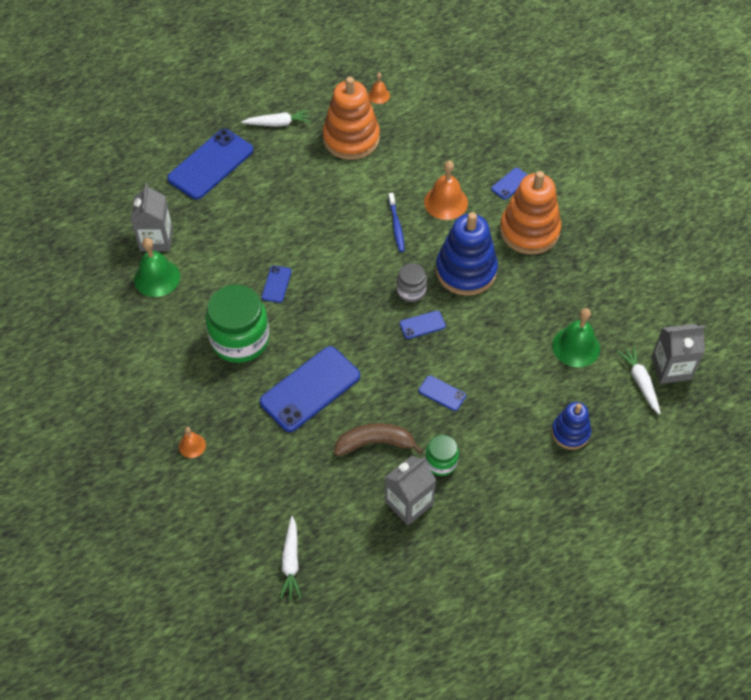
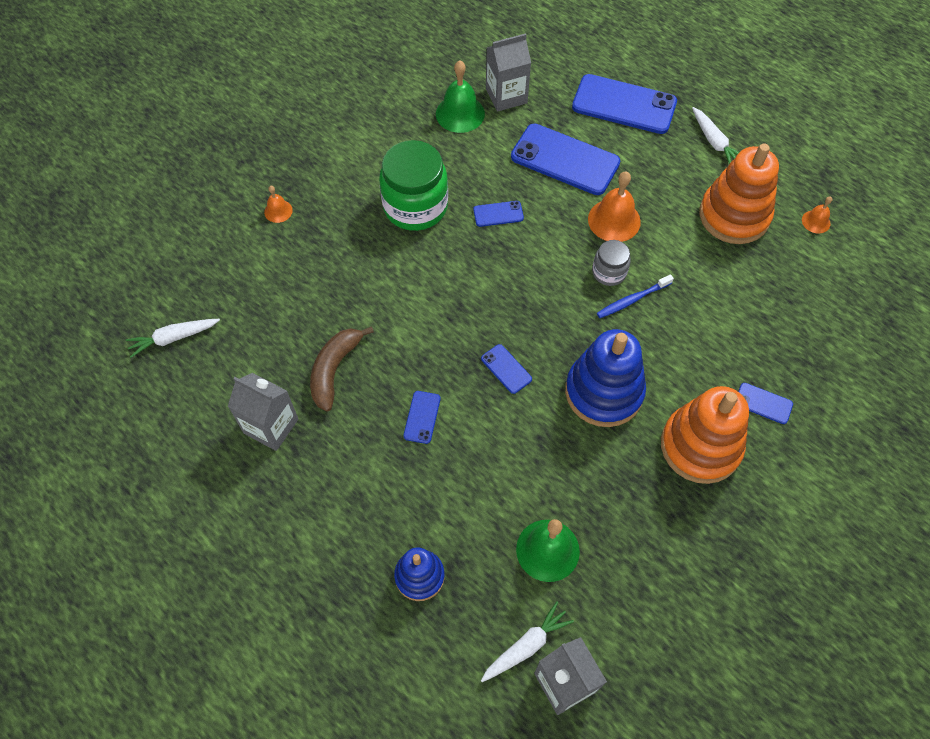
camera: 70 degrees right, 5 degrees up
blue phone [260,346,360,432] -> blue phone moved to [511,124,620,195]
brown banana [334,423,424,456] -> brown banana turned 135 degrees counterclockwise [310,326,374,411]
grey jar [396,263,427,302] -> grey jar moved to [592,240,631,286]
orange bell [424,161,468,220] -> orange bell moved to [588,171,641,242]
green jar [425,435,459,476] -> none

